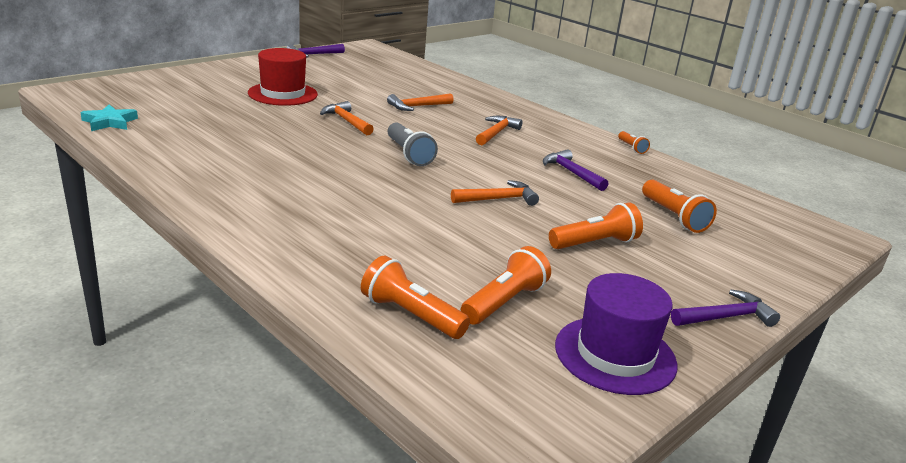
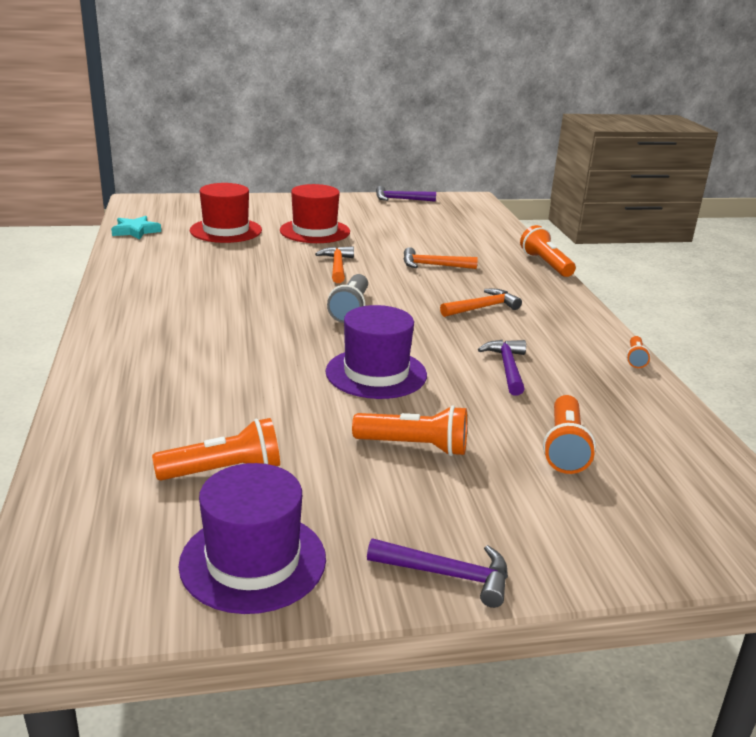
camera: 35 degrees right, 0 degrees up
orange flashlight [361,255,470,339] -> orange flashlight moved to [520,225,576,277]
orange hammer [451,180,539,206] -> purple hat [325,305,427,399]
none -> red hat [190,183,262,243]

